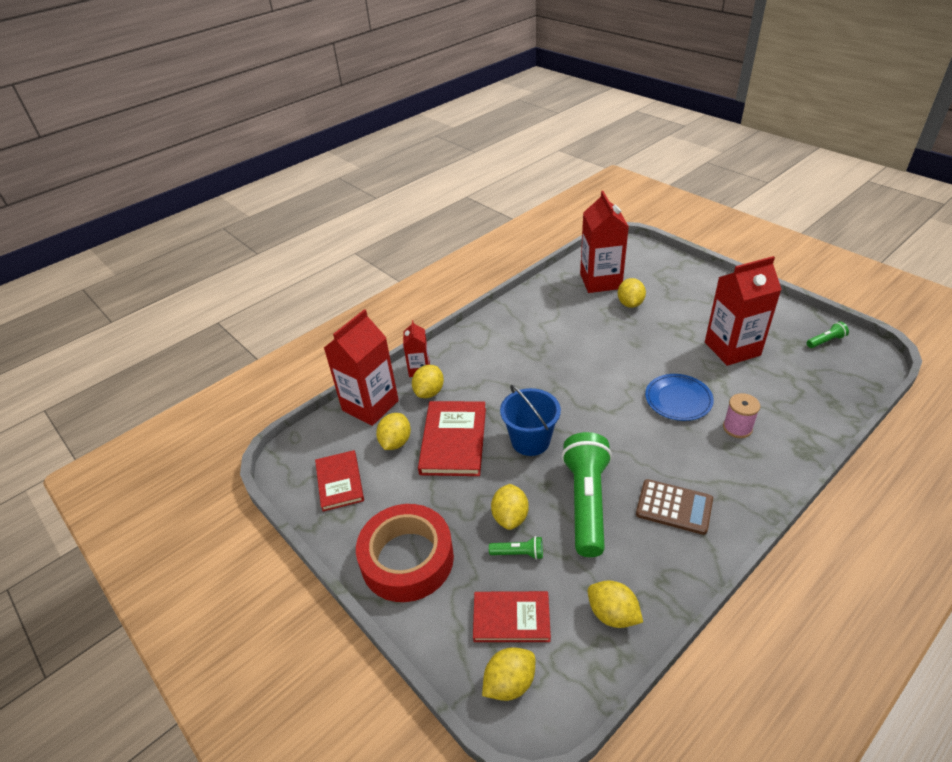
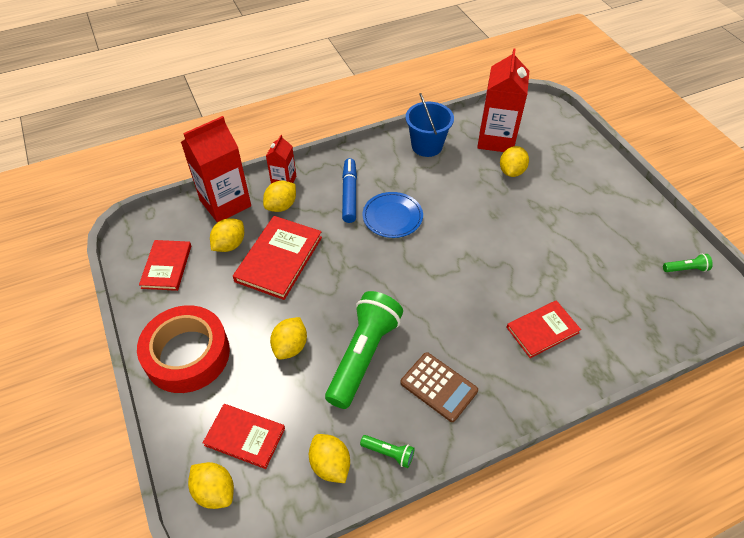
camera: 15 degrees right, 10 degrees up
yellow lemon [482,647,535,701] -> yellow lemon turned 60 degrees clockwise [188,462,234,509]
green flashlight [489,536,543,560] -> green flashlight moved to [360,435,415,468]
blue bucket [500,385,561,456] -> blue bucket moved to [406,93,454,157]
blue plate [645,374,714,421] -> blue plate moved to [362,192,423,238]
red carton [705,256,782,366] -> none
pink spool [723,393,760,438] -> red book [506,300,581,358]
none -> blue marker [342,158,357,223]

